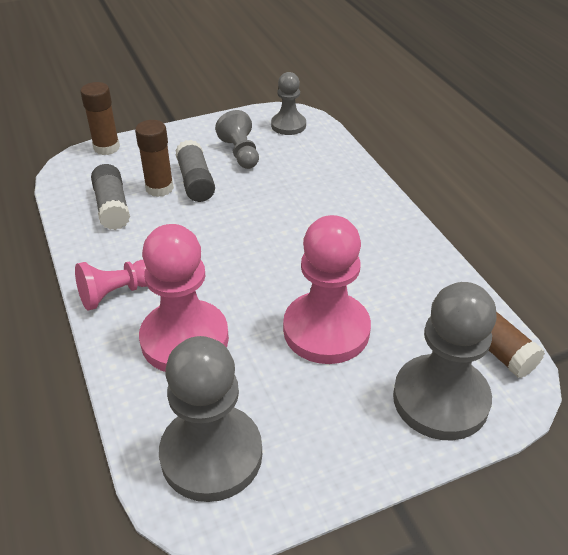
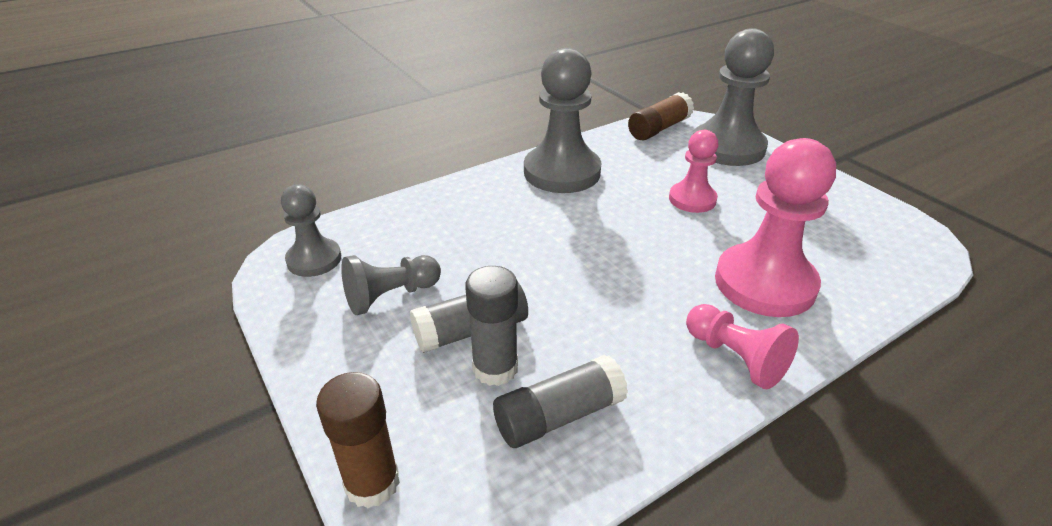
camera: 100 degrees left, 5 degrees down
brown glue stick [135,120,174,197] -> grey glue stick [465,266,518,386]
grey pawn [159,336,262,502] -> grey pawn moved to [524,48,601,193]
pink pawn [283,215,371,364] -> pink pawn [669,130,718,213], size x0.57

